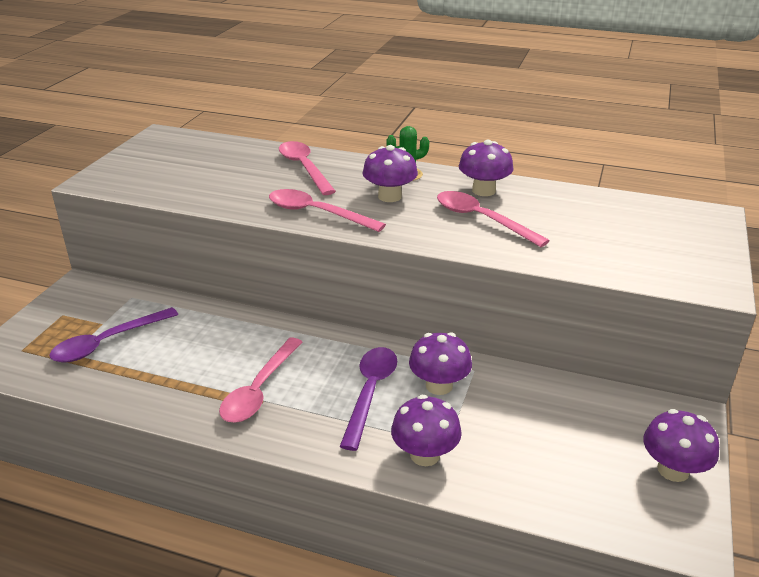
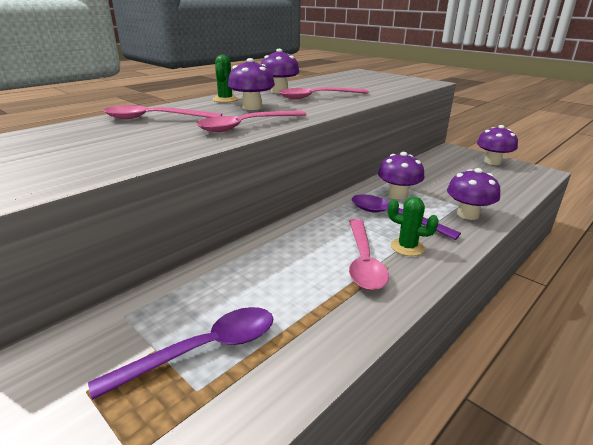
camera: 65 degrees left, 5 degrees down
purple spoon [49,307,178,363] -> purple spoon turned 105 degrees counterclockwise [88,307,274,400]
pink spoon [219,338,302,423] -> pink spoon turned 45 degrees clockwise [349,219,389,290]
none -> green cactus [388,197,439,256]

